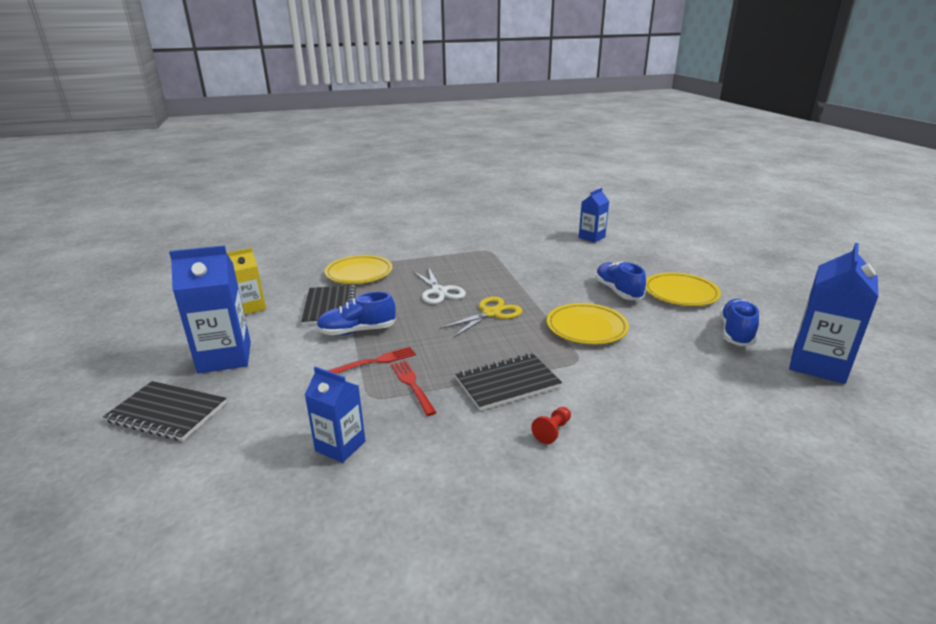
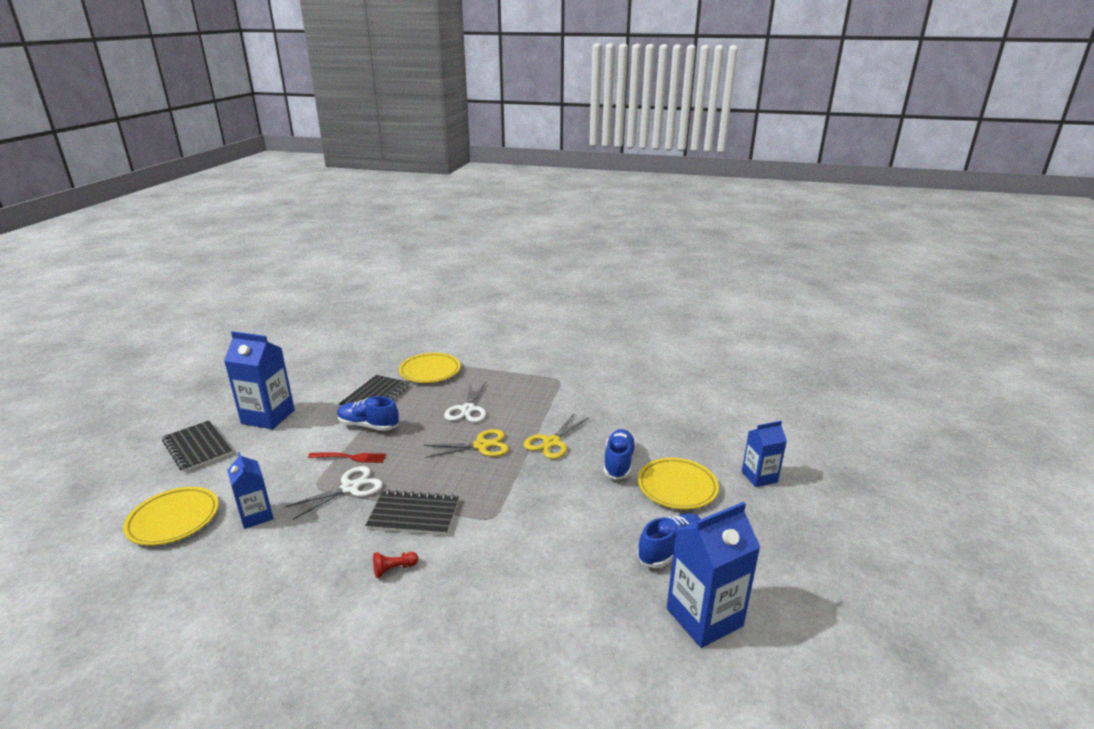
camera: 30 degrees right, 0 degrees up
yellow carton [227,248,266,315] -> none
red fork [391,361,437,416] -> white scissors [285,466,383,520]
yellow plate [547,303,629,344] -> yellow plate moved to [123,487,219,546]
blue carton [579,188,609,242] -> blue carton moved to [742,421,787,487]
none -> yellow scissors [524,414,589,459]

